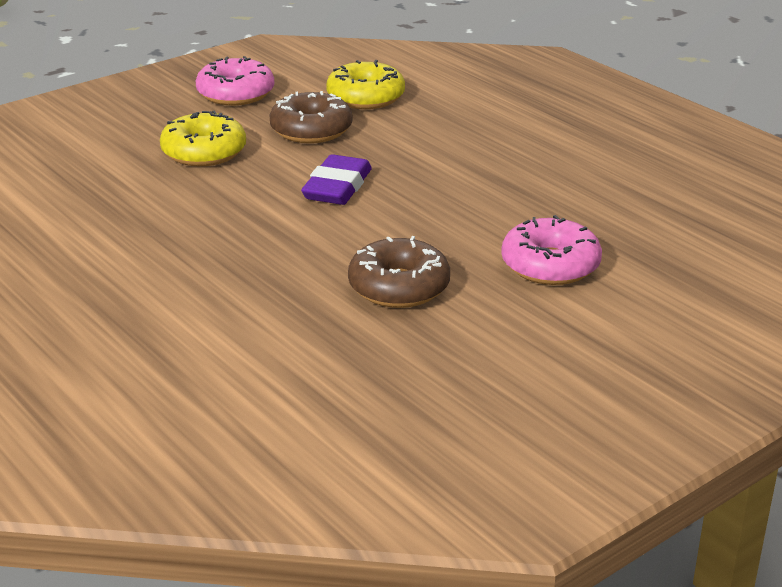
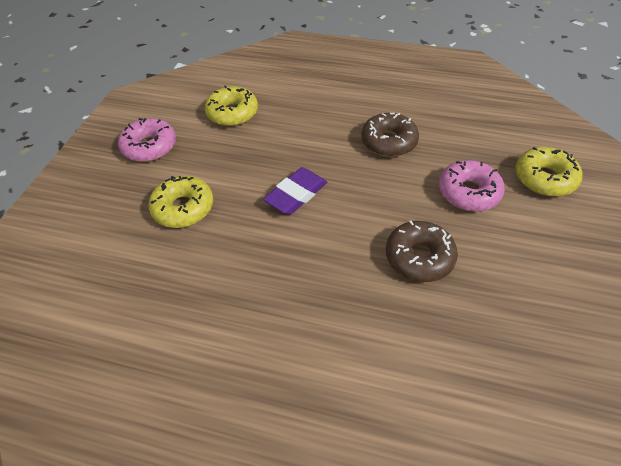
camera: 35 degrees left, 20 degrees up
brown donut [270,91,352,143] -> brown donut moved to [361,113,419,157]
purple eraser [301,154,372,205] -> purple eraser turned 60 degrees clockwise [263,167,327,215]
none -> yellow donut [515,147,582,197]

